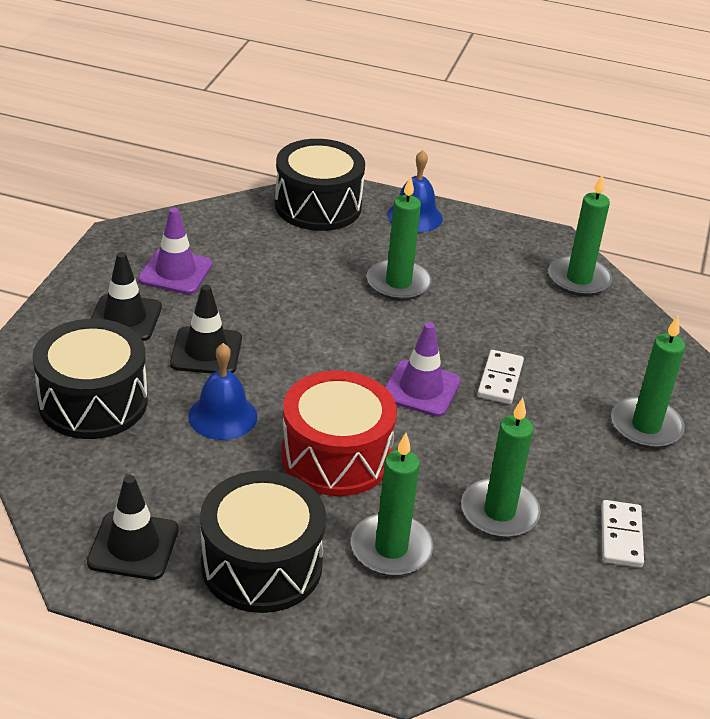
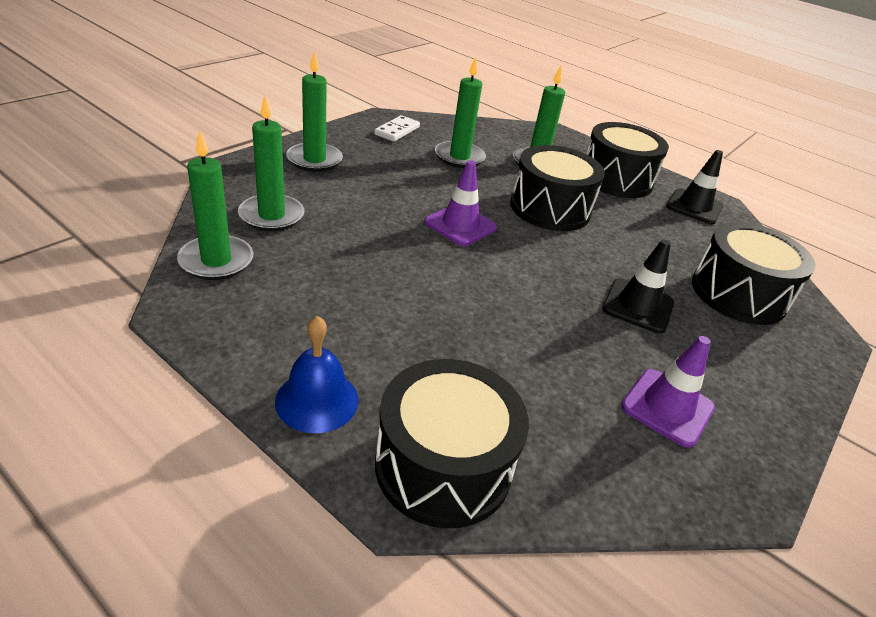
camera: 160 degrees left, 0 degrees up
black traffic cone [91,252,162,341] -> none
blue bell [188,343,257,440] -> none
red drum [281,370,397,496] -> black drum [510,145,605,231]
green candle [367,175,432,300] -> green candle moved to [238,96,305,231]
white domino [477,350,524,404] -> none

